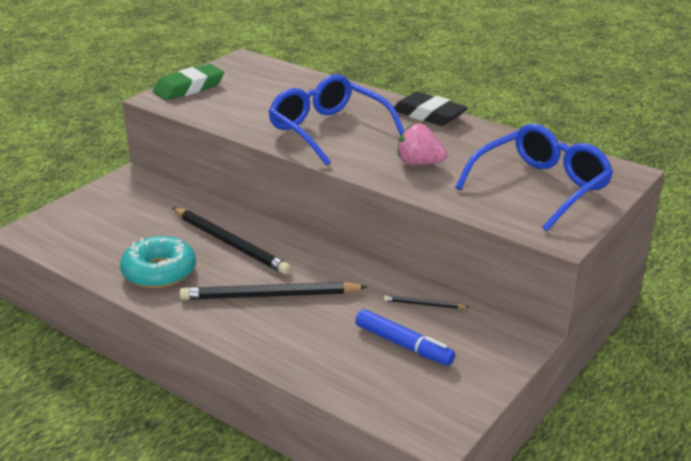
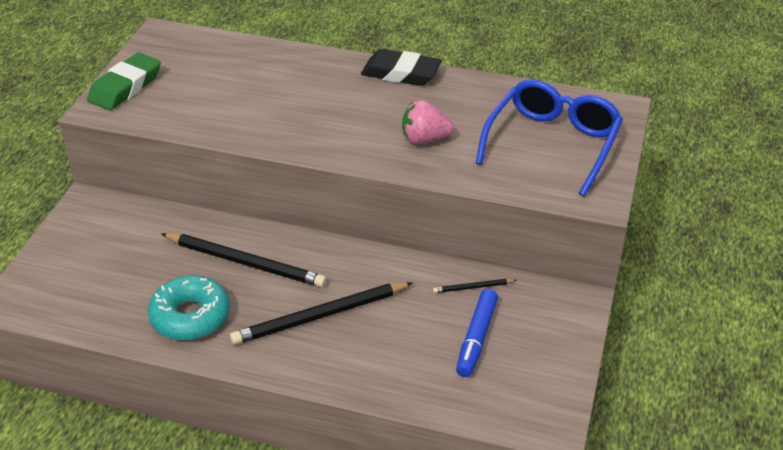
camera: 20 degrees left, 10 degrees up
blue glasses [268,74,404,166] -> none
blue marker [355,309,455,366] -> blue marker turned 90 degrees clockwise [456,289,498,377]

